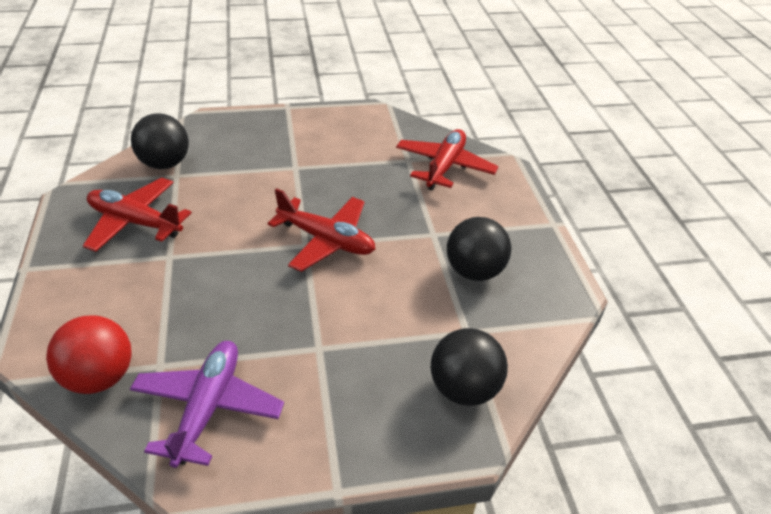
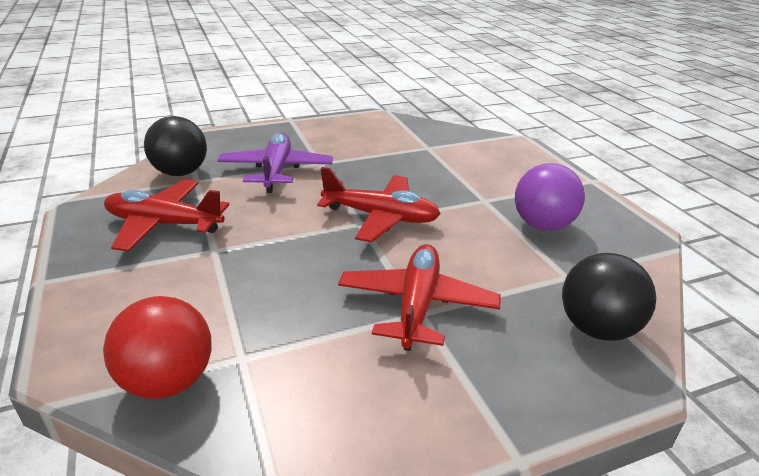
camera: 10 degrees left, 10 degrees down
purple plane [130,341,284,468] -> purple plane moved to [217,133,333,193]
red plane [396,129,499,191] -> red plane moved to [338,244,501,351]
black ball [447,217,511,281] -> purple ball [515,163,585,231]

